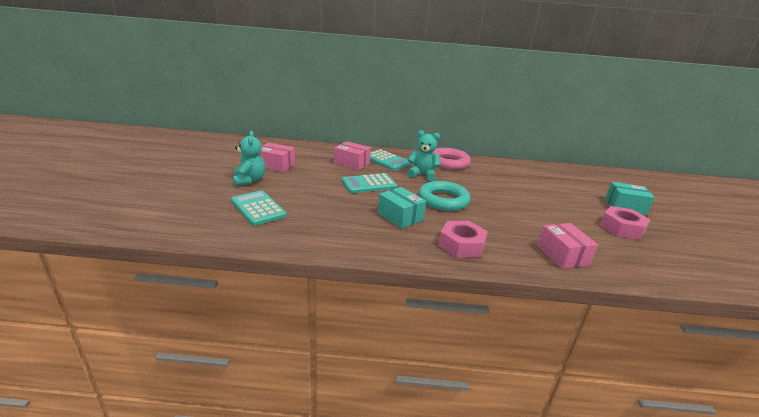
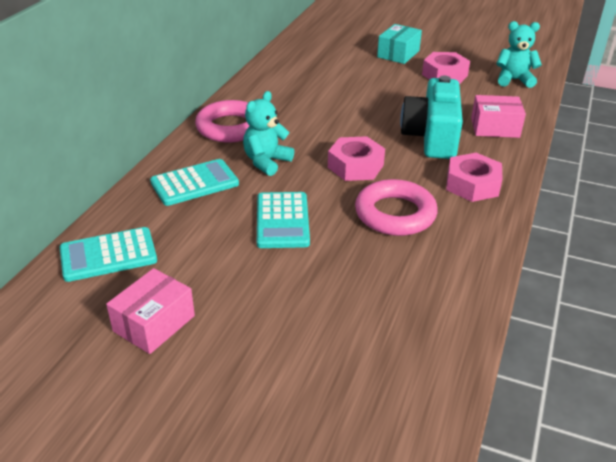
camera: 70 degrees left, 10 degrees up
turquoise calculator [231,190,287,226] -> turquoise calculator moved to [60,227,157,282]
turquoise teddy bear [233,131,265,186] -> turquoise teddy bear moved to [496,21,542,88]
pink box [334,141,371,171] -> none
turquoise box [378,187,426,228] -> pink ring [355,179,438,236]
turquoise ring [418,181,471,211] -> pink nut [328,136,385,181]
none -> turquoise camera [400,75,463,159]

